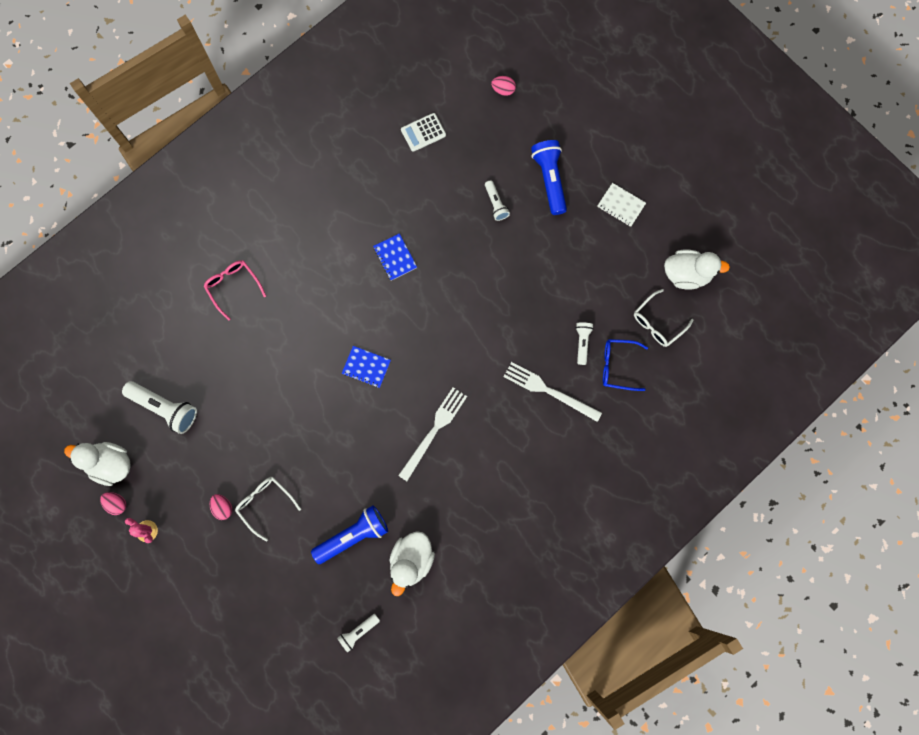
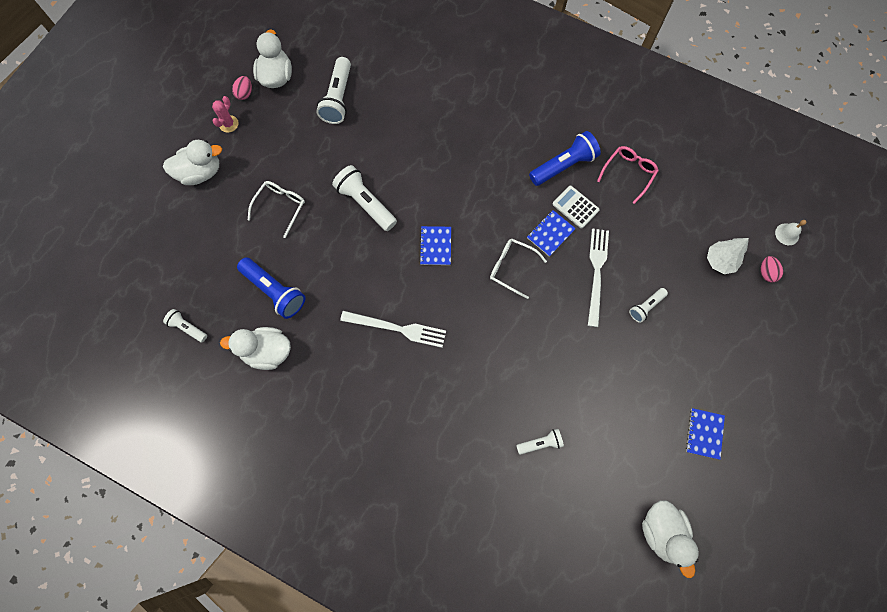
camera: 70 degrees right, 5 degrees down
pink glasses [203,260,266,321] -> pink glasses moved to [597,146,659,204]
pink egg [210,494,232,520] -> none
white calculator [401,113,446,152] -> white calculator moved to [553,186,600,228]
white fork [504,362,602,422] -> white fork moved to [588,228,609,327]
blue flashlight [531,140,567,215] -> blue flashlight moved to [529,131,601,186]
white notebook [597,183,646,227] -> blue notebook [686,408,725,460]
blue glasses [603,339,648,391] -> none
white glasses [634,289,694,347] -> white glasses moved to [490,238,547,299]
none -> white duck [163,140,222,185]
none -> white flashlight [332,165,397,231]
none -> white tree [707,238,749,274]
none -> white bell [775,220,807,245]

